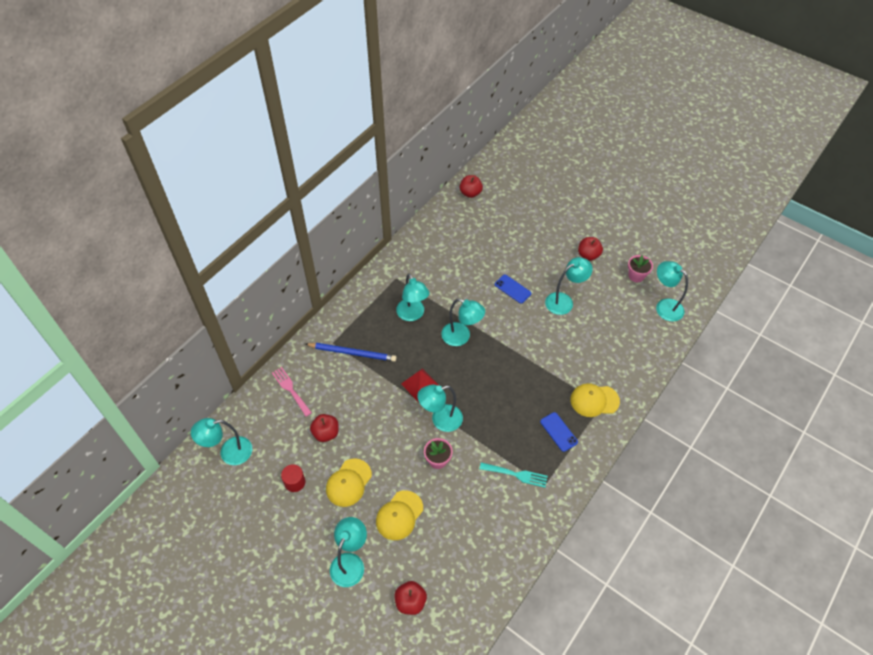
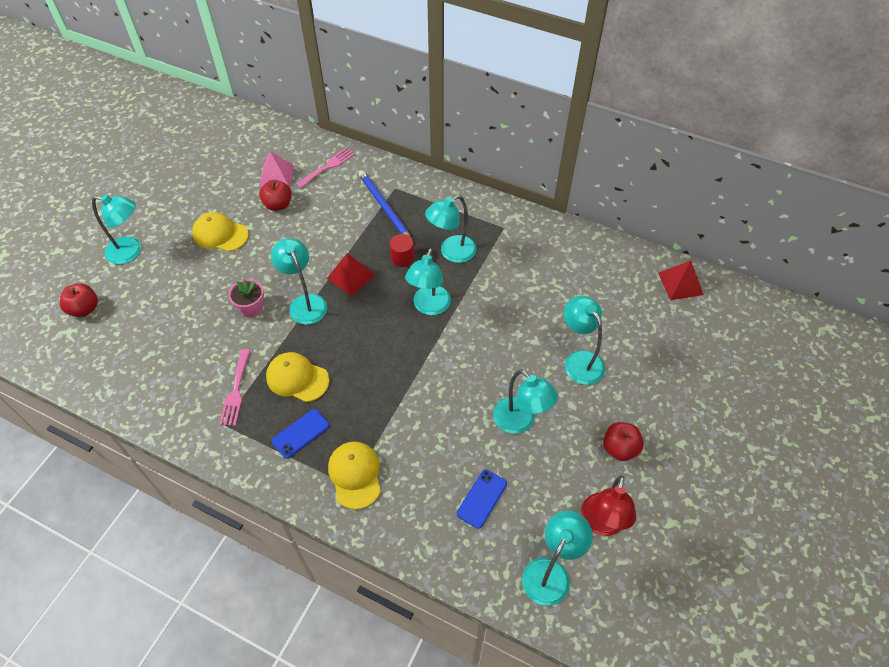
camera: 80 degrees right, 0 degrees up
turquoise lamp [191,418,252,465] -> turquoise lamp moved to [564,296,605,385]
red cylinder [281,464,305,492] -> red cylinder moved to [390,234,414,267]
blue pencil [305,343,397,362] -> blue pencil turned 150 degrees clockwise [359,170,410,236]
yellow cap [376,490,423,540] -> yellow cap moved to [266,352,329,402]
red apple [460,175,483,198] -> red pyramid [658,261,704,300]
turquoise fork [480,462,548,488] -> pink fork [219,349,250,426]
blue phone [495,275,531,304] -> blue phone moved to [457,469,507,529]
pink flower pot [628,255,653,282] -> red lamp [581,475,637,536]
none -> pink pyramid [259,151,295,187]

